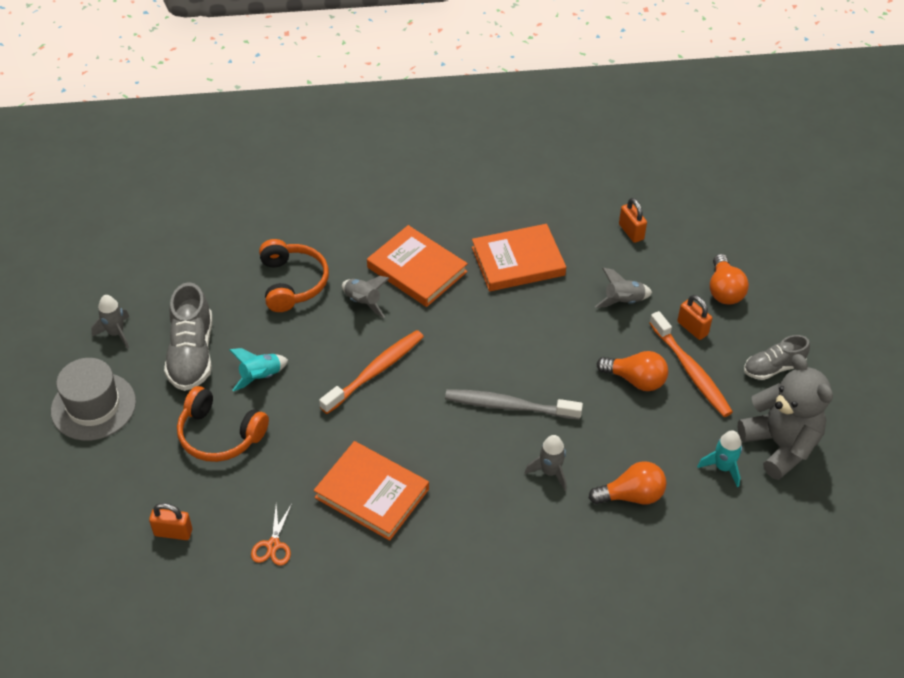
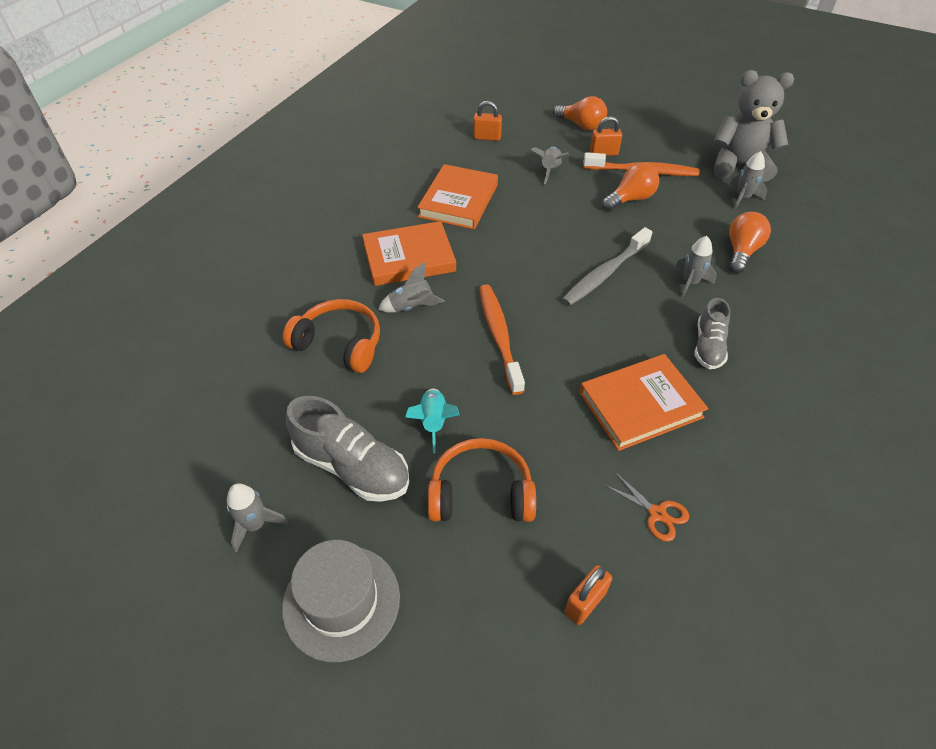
camera: 55 degrees left, 0 degrees up
orange headphones [177,386,269,462] -> orange headphones turned 150 degrees counterclockwise [428,438,536,522]
turquoise rocket [697,430,742,487] -> grey rocket [729,151,767,209]
grey shoe [744,335,810,380] -> grey shoe moved to [694,298,731,369]

